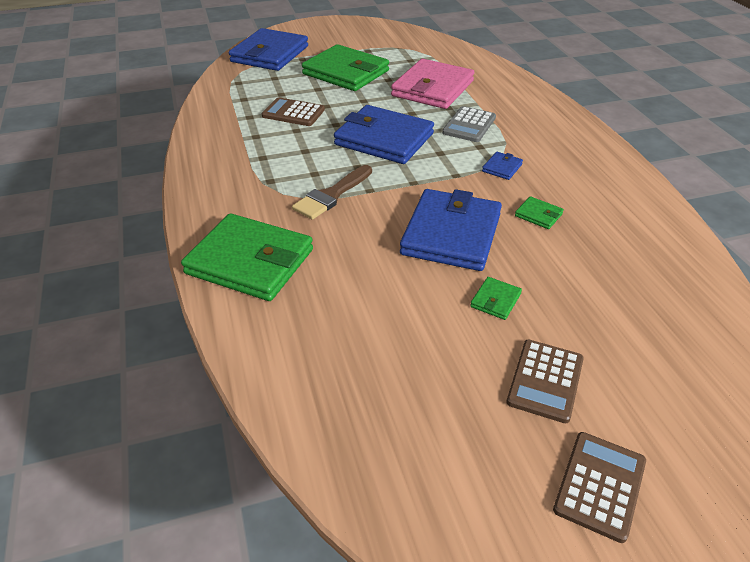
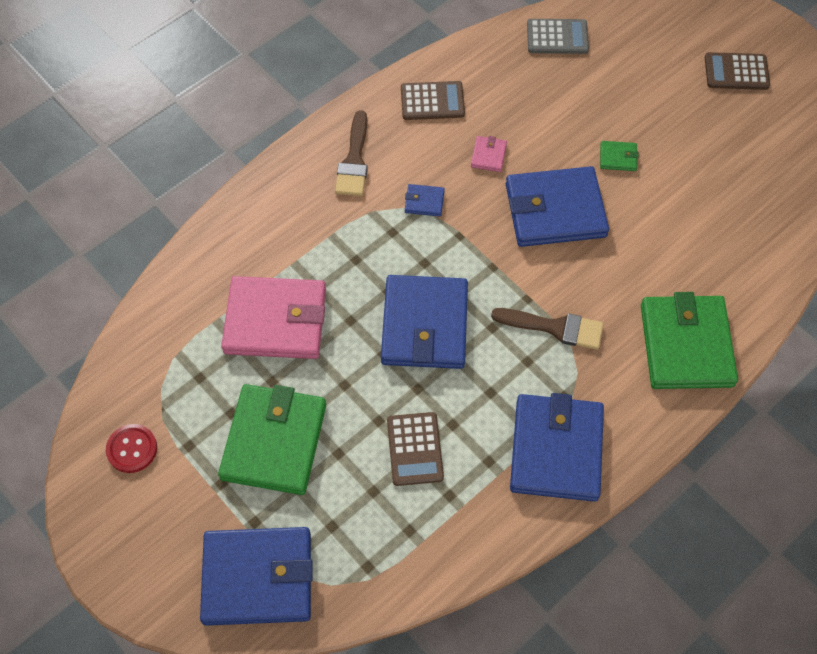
camera: 115 degrees left, 20 degrees up
grey calculator [442,106,496,142] -> grey calculator moved to [527,19,589,54]
brown calculator [506,340,584,423] -> brown calculator moved to [401,81,465,120]
green wallet [515,196,564,229] -> pink wallet [471,136,507,172]
none -> red button [106,424,157,473]
none -> brown brush [335,110,368,196]
none -> blue wallet [510,393,604,502]

